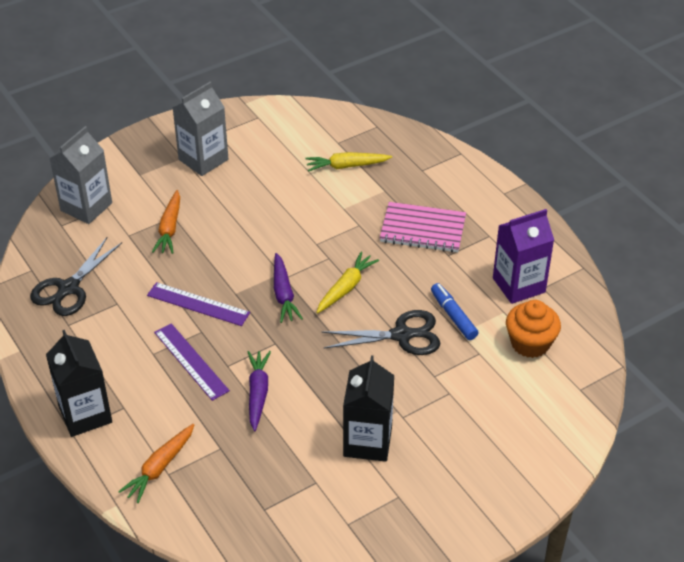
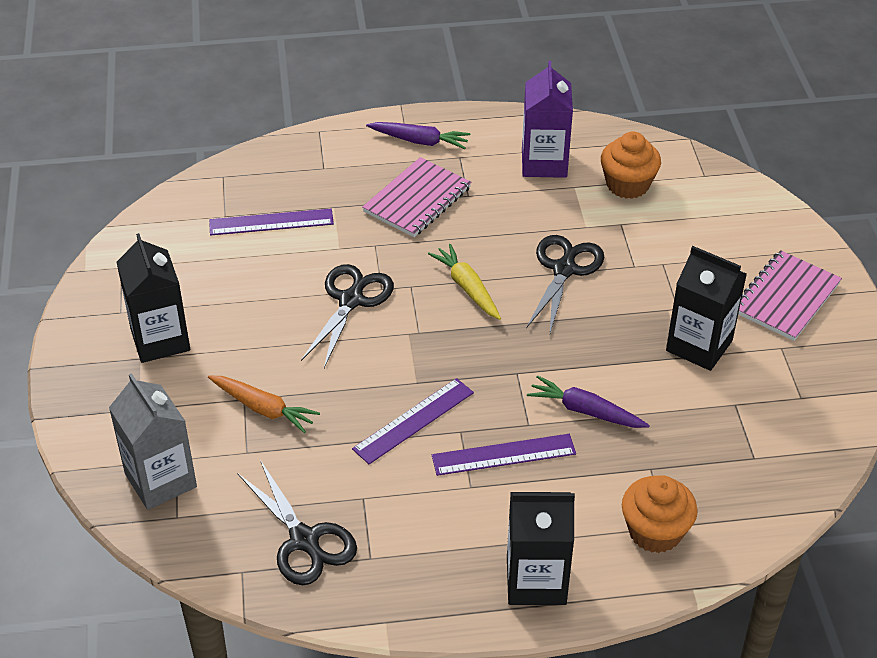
camera: 65 degrees left, 0 degrees up
orange carrot [118,424,194,503] -> orange cupcake [622,475,698,553]
grey carton [172,82,228,176] -> black carton [117,233,190,363]
purple carrot [274,253,303,323] -> purple carrot moved to [366,122,470,149]
yellow carrot [305,152,392,172] -> purple ruler [209,209,334,235]
blue marker [431,283,478,340] -> none
none -> black scissors [301,264,394,368]
none -> pink notebook [738,250,842,341]

